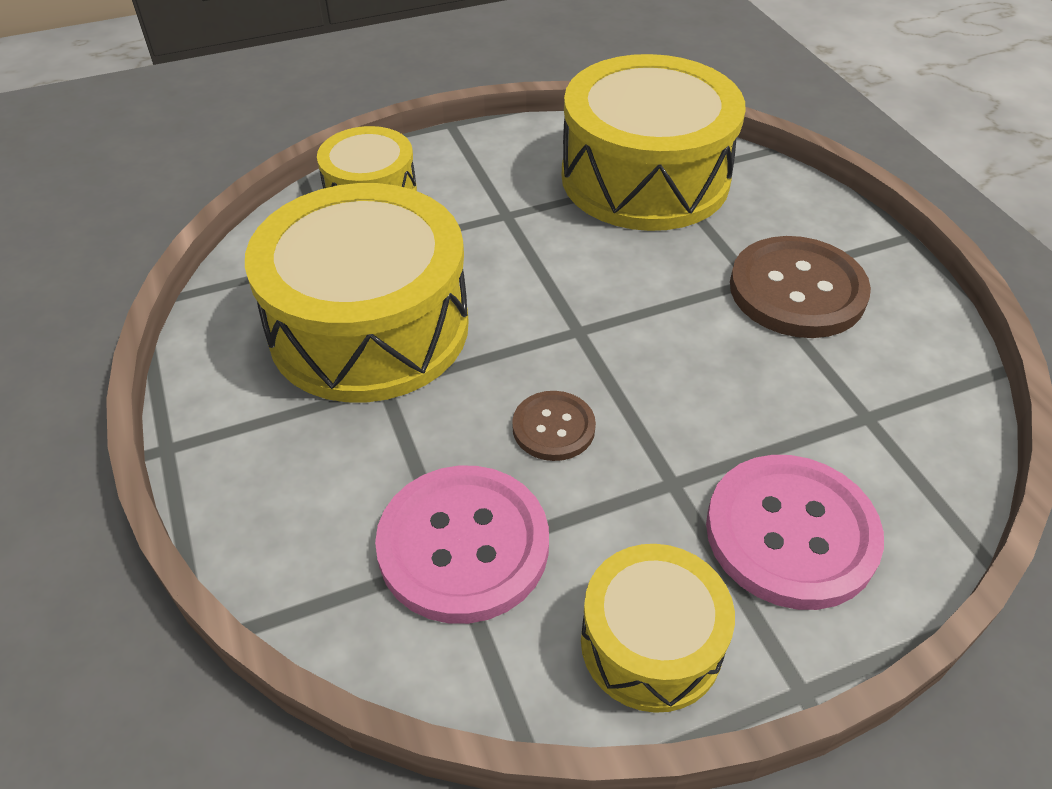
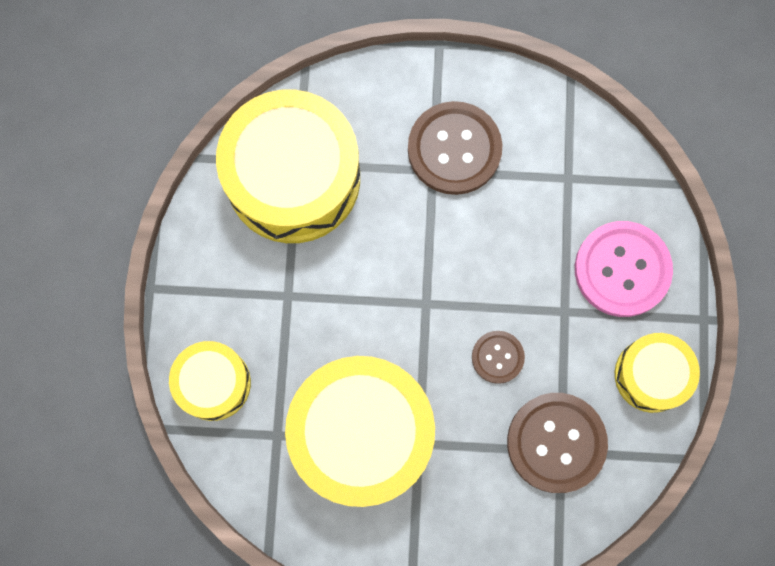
camera: 65 degrees left, 30 degrees up
pink button [375,466,549,624] -> brown button [507,393,608,493]

